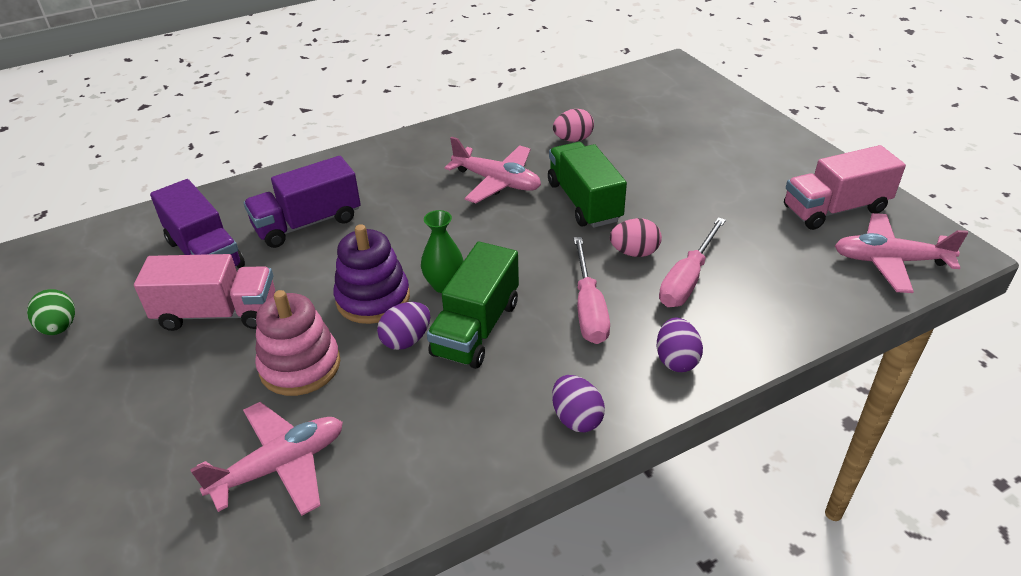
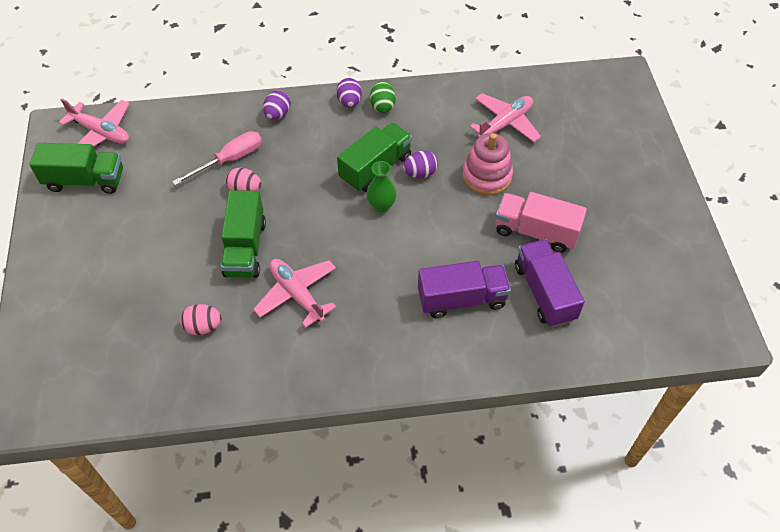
camera: 160 degrees left, 15 degrees up
green egg [27,289,75,335] -> green egg moved to [370,81,396,113]
pink plane [190,402,343,516] -> pink plane turned 150 degrees clockwise [469,93,541,142]
purple stacking toy [334,224,410,324] -> none
pink screwdriver [573,237,610,344] -> none
pink truck [784,145,906,230] -> green truck [29,143,123,194]

